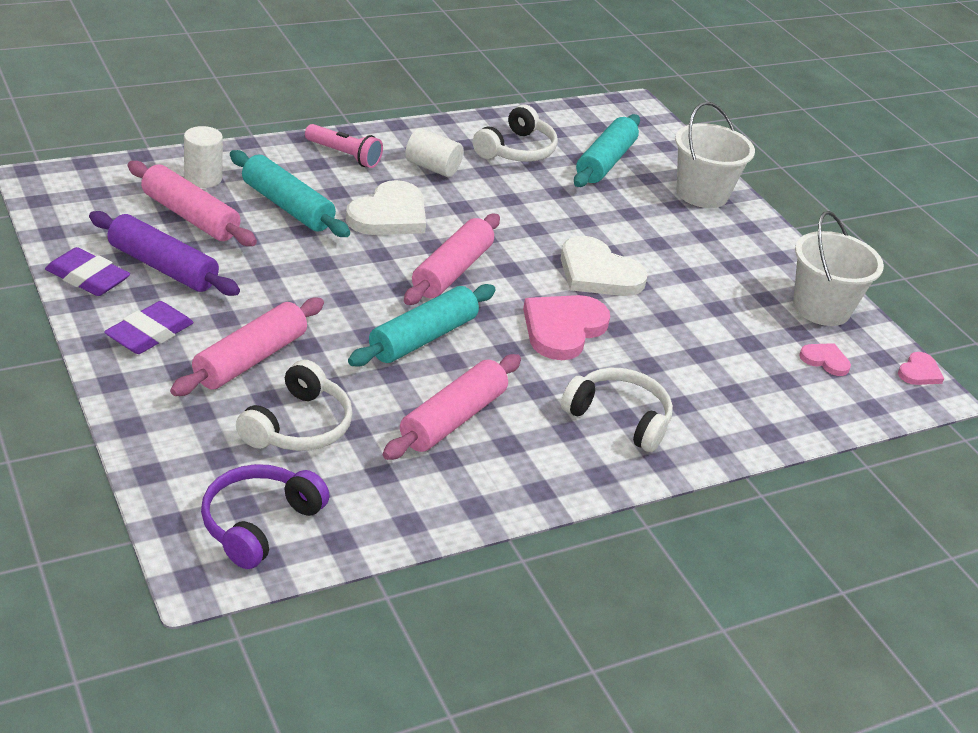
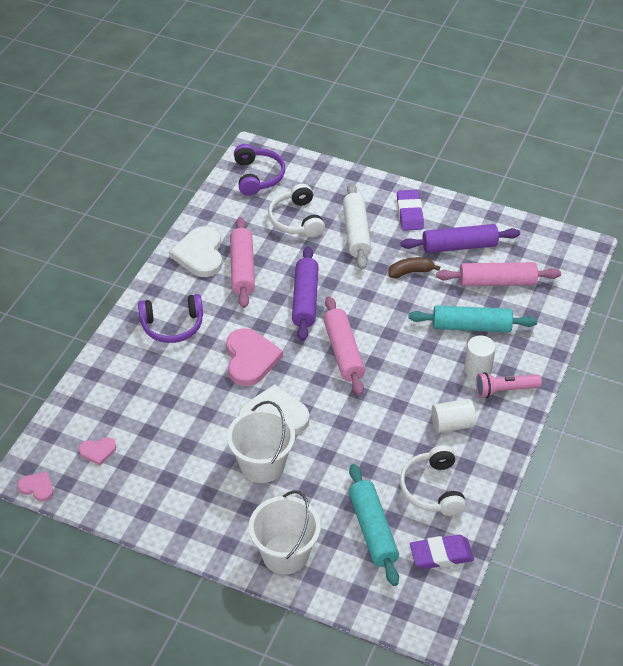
camera: 145 degrees right, 10 degrees up
purple eraser [45,247,130,296] -> purple eraser moved to [410,535,474,569]
pink rolling pin [170,297,324,396] -> white rolling pin [343,183,371,269]
white cylinder [184,126,223,188] -> white cylinder moved to [464,335,496,380]
white heart [346,180,426,235] -> white heart moved to [169,226,222,277]
turquoise rolling pin [348,284,496,367] -> purple rolling pin [292,246,319,341]
white headphones [561,368,673,452] -> purple headphones [138,294,203,343]
white bucket [793,211,884,326] -> white bucket moved to [227,401,295,483]
pink heart [898,352,944,385] -> pink heart turned 120 degrees clockwise [18,472,54,501]
none -> brown banana [388,257,440,278]

